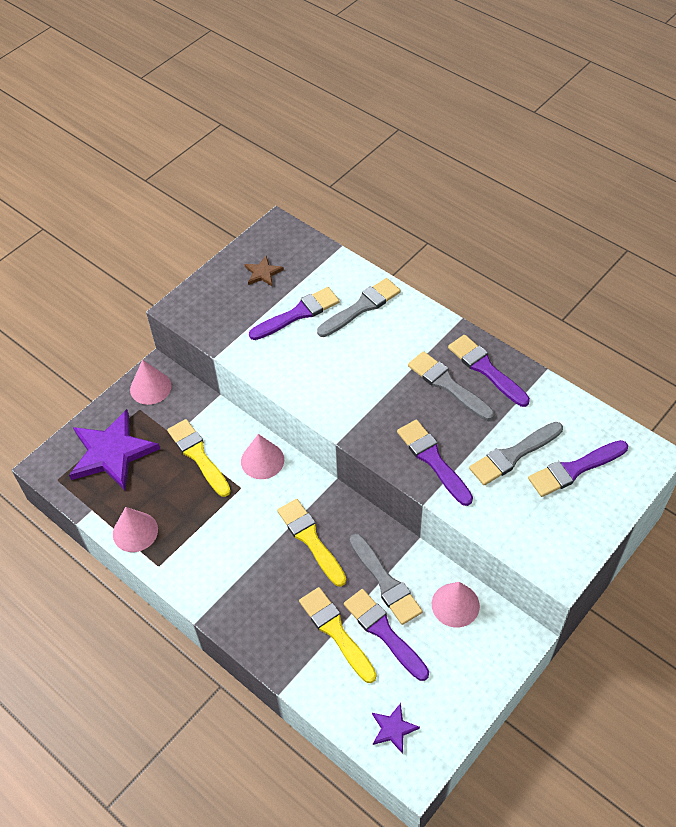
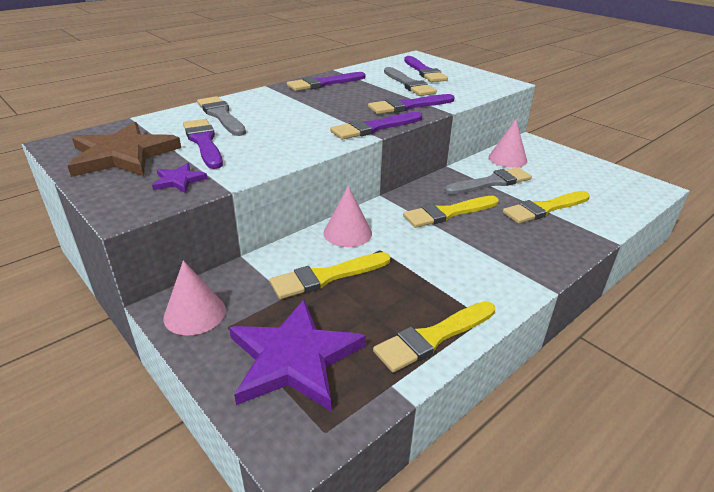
camera: 85 degrees left, 20 degrees down
pink cone [113,507,158,552] -> yellow brush [373,301,496,373]
brown star [244,256,284,287] -> brown star [67,122,181,177], size x2.19
purple brush [344,589,429,681] -> purple brush moved to [330,112,422,140]
purple star [372,703,420,754] -> purple star moved to [152,163,208,193]
grey brush [408,351,494,421] -> none

